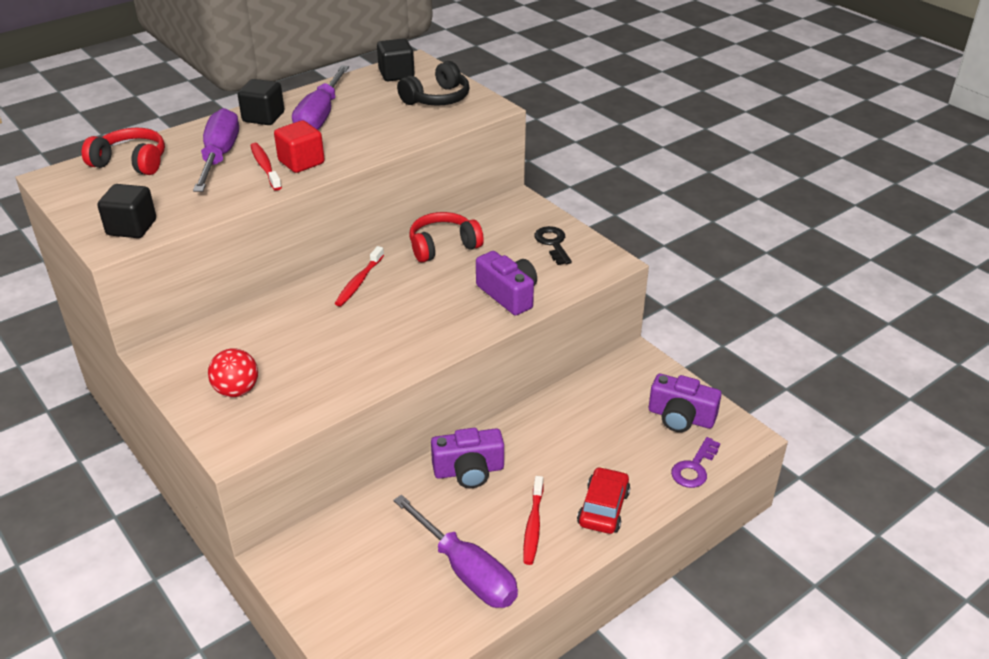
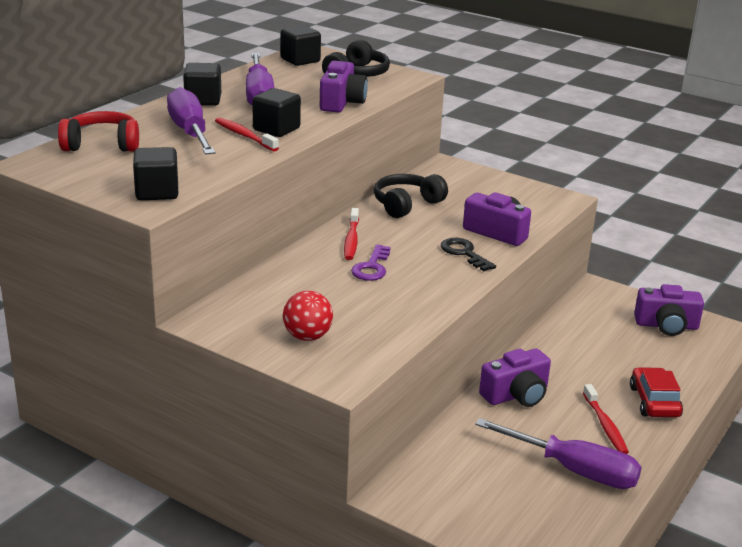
camera: 20 degrees left, 10 degrees down
red cube [274,120,325,173] -> black cube [252,88,301,137]
red headphones [409,212,484,262] -> black headphones [374,174,448,218]
black key [534,226,572,265] -> black key moved to [441,238,496,271]
purple key [671,437,720,488] -> purple key moved to [351,244,390,281]
none -> purple camera [320,61,368,112]

